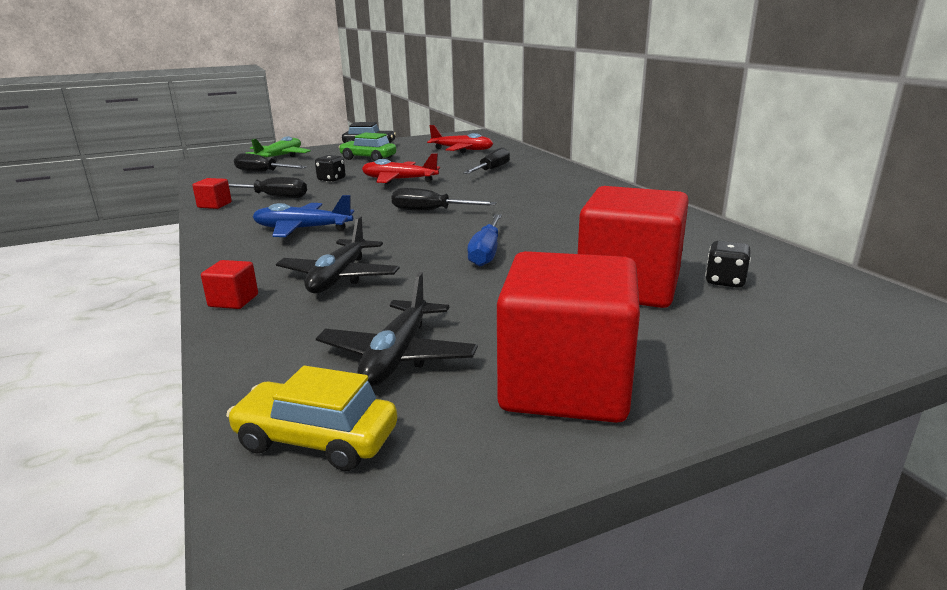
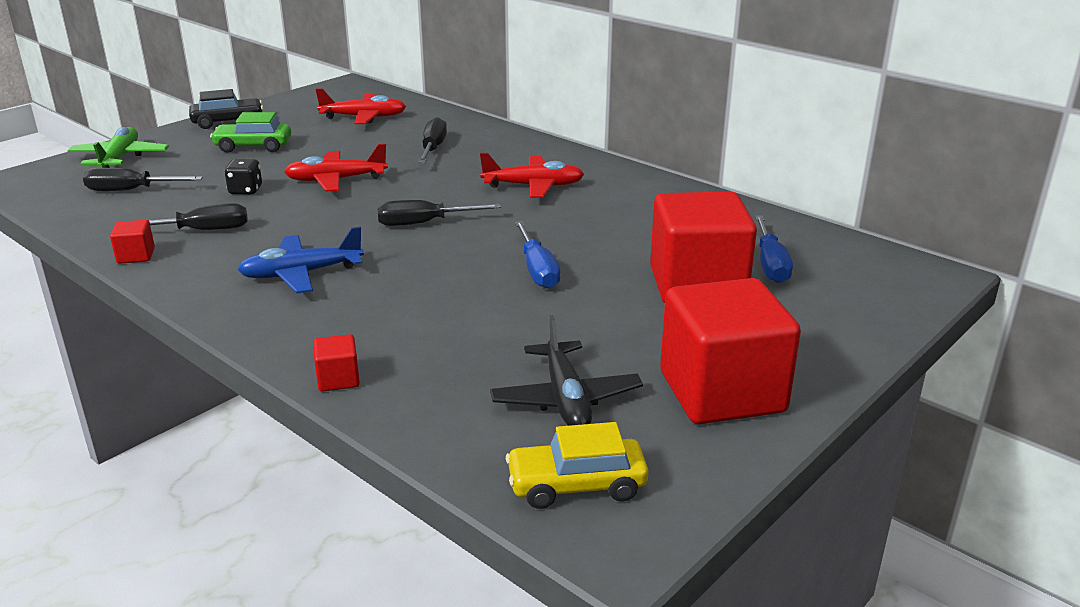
camera: 25 degrees left, 5 degrees up
black plane [276,216,399,293] -> none
black dice [705,241,751,288] -> blue screwdriver [755,215,793,283]
none -> red plane [480,153,584,198]

